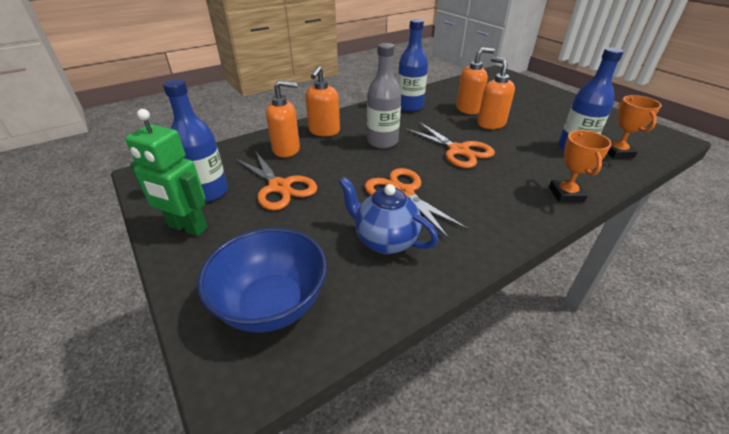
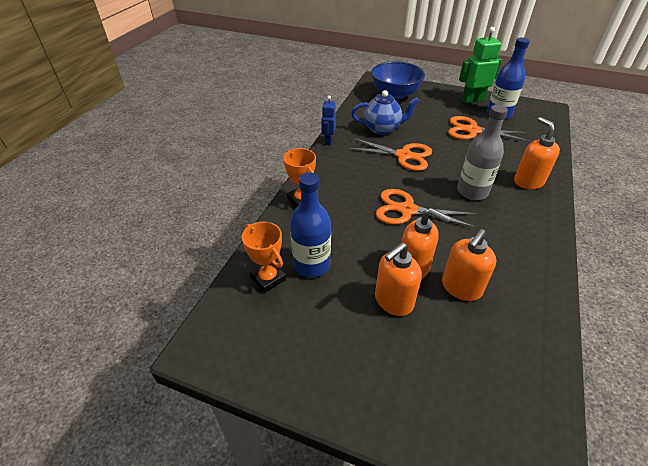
camera: 145 degrees right, 5 degrees up
orange soap dispenser [266,80,300,158] -> orange soap dispenser moved to [375,242,422,316]
blue bottle [398,19,428,112] -> none
none -> blue robot [321,96,336,145]

